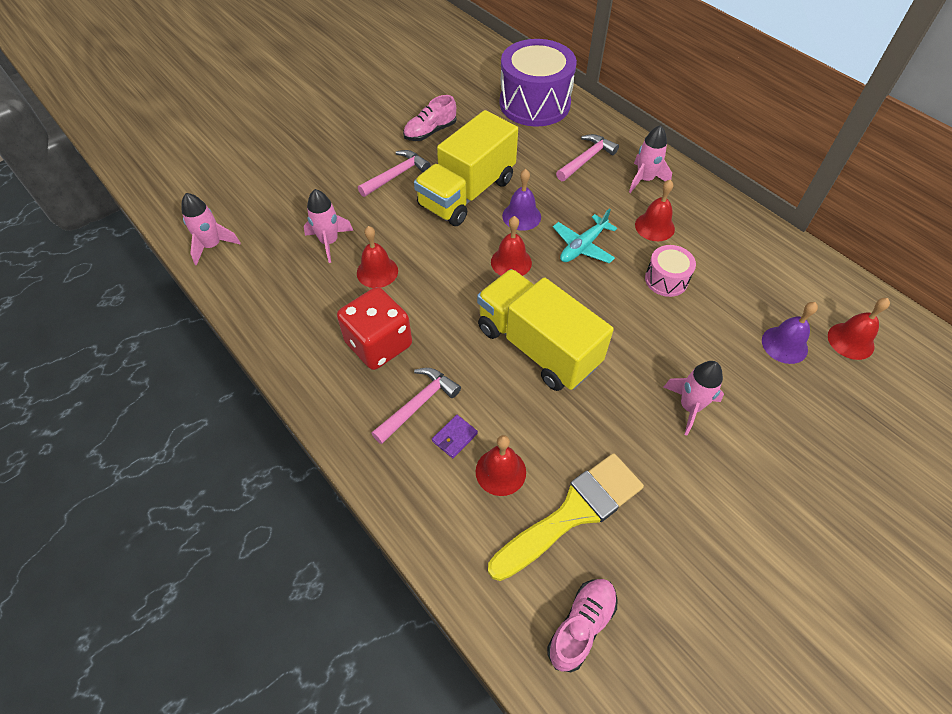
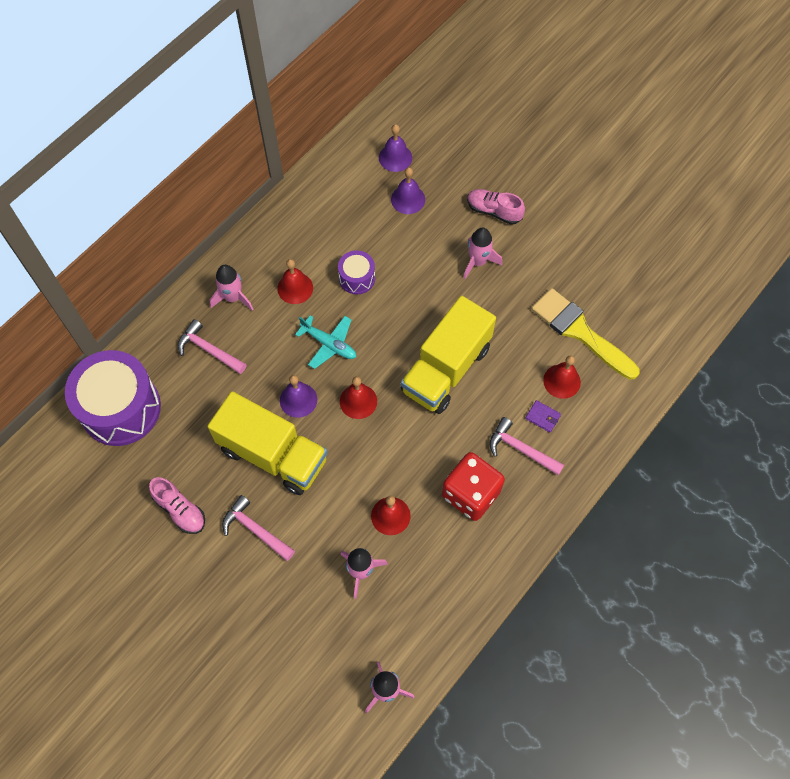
camera: 100 degrees left, 10 degrees up
pink shoe [547,579,618,672] -> pink shoe moved to [467,189,525,225]
pink drum [645,245,696,297] -> purple drum [338,250,375,294]
red bell [828,298,890,360] -> purple bell [379,124,412,172]

